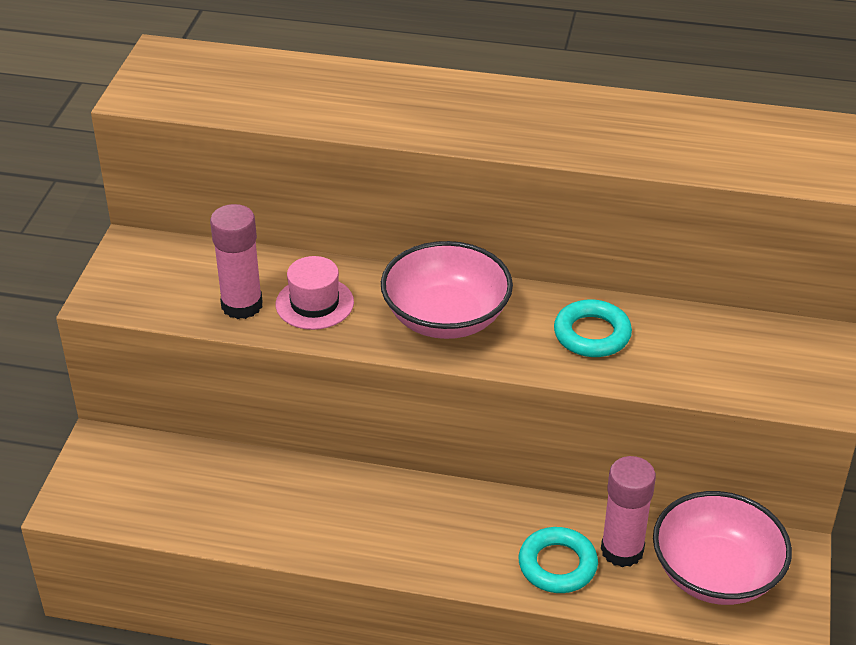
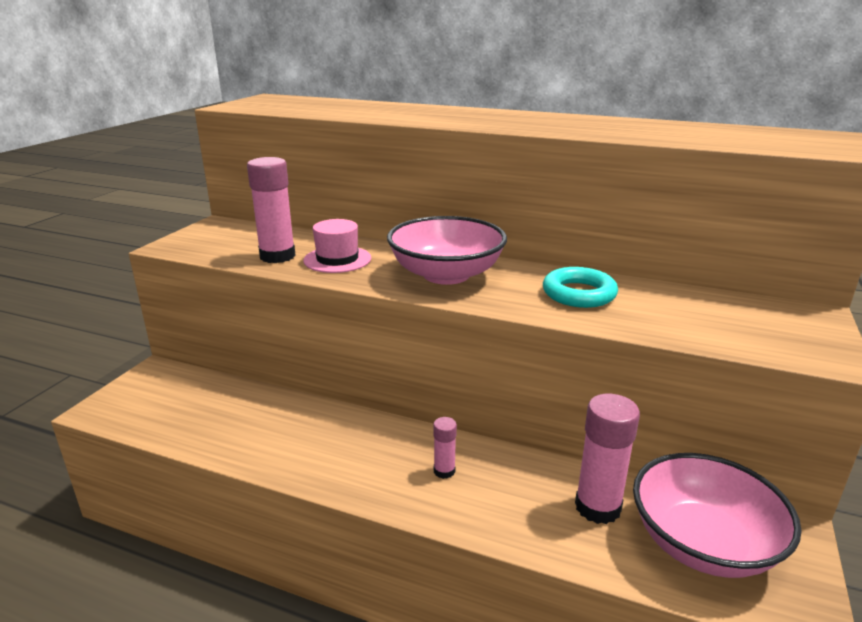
camera: 10 degrees right, 15 degrees down
turquoise ring [519,527,598,593] -> none
none -> pink glue stick [433,417,457,479]

